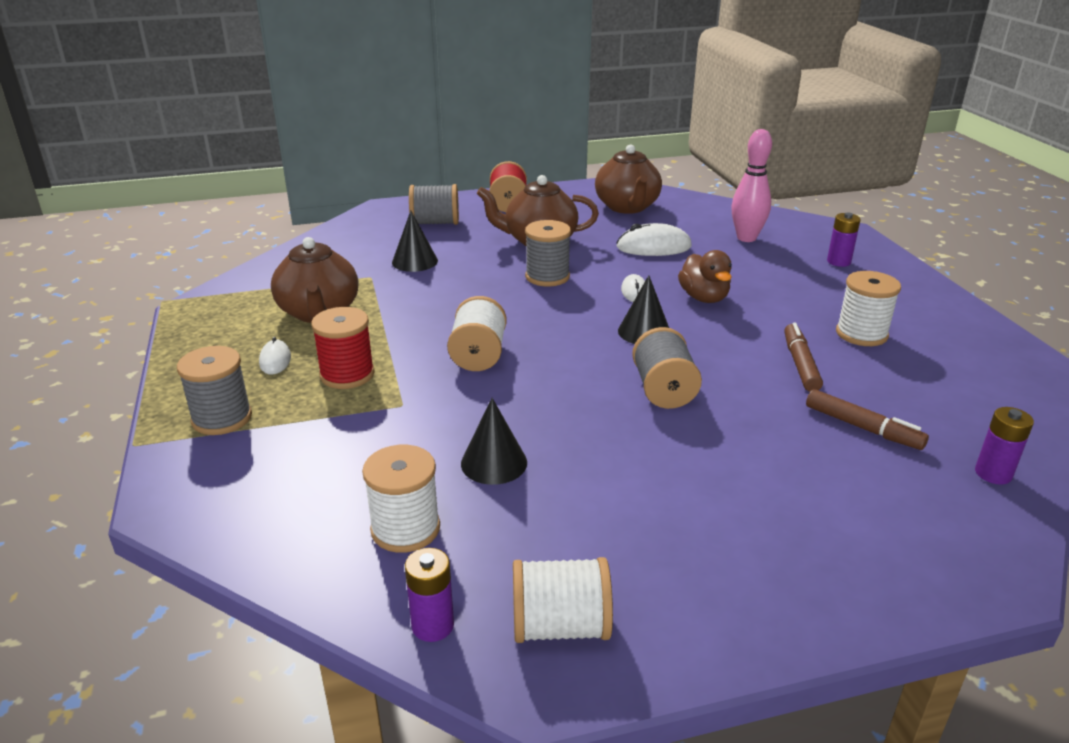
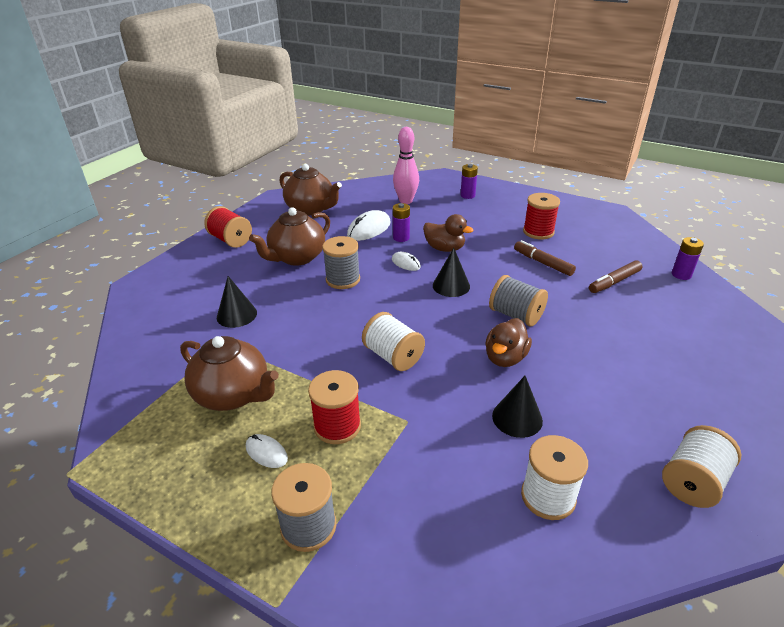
camera: 45 degrees left, 5 degrees up
purple battery [405,548,454,642] -> purple battery moved to [393,203,410,242]
grey spool [409,184,459,225] -> none
brown marker [806,389,929,450] -> brown marker turned 150 degrees clockwise [589,260,643,293]
white spool [836,271,901,346] -> red spool [523,193,560,239]
none -> brown duck [485,318,532,367]

